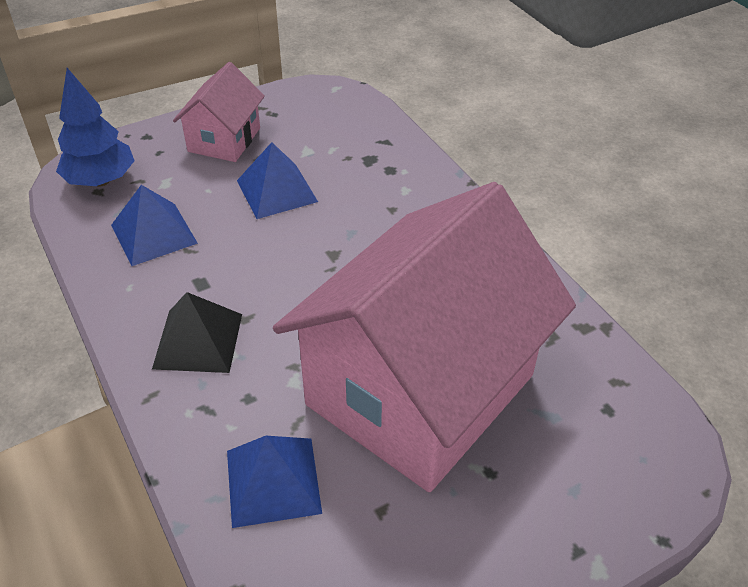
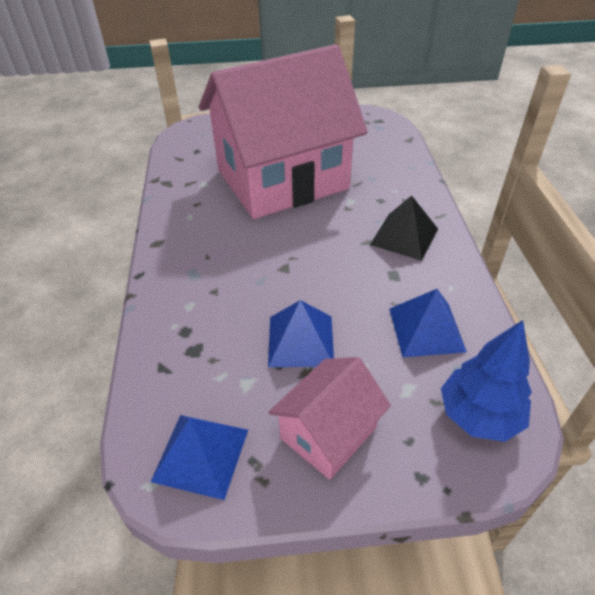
camera: 155 degrees left, 0 degrees up
blue pyramid [227,436,322,528] -> blue pyramid moved to [151,415,248,500]

